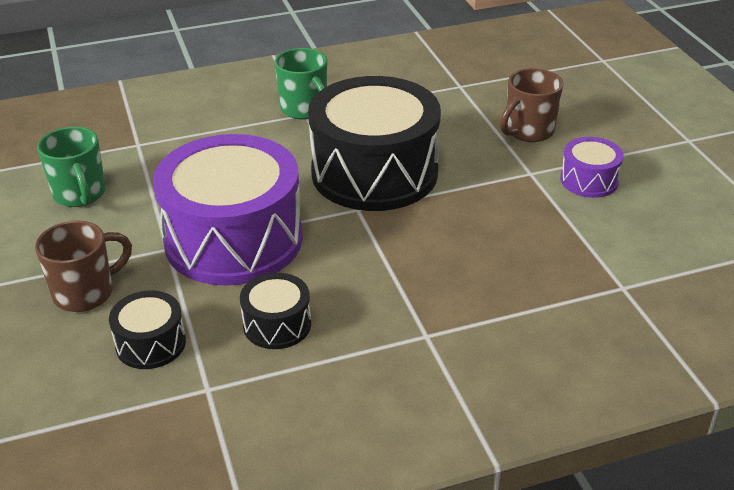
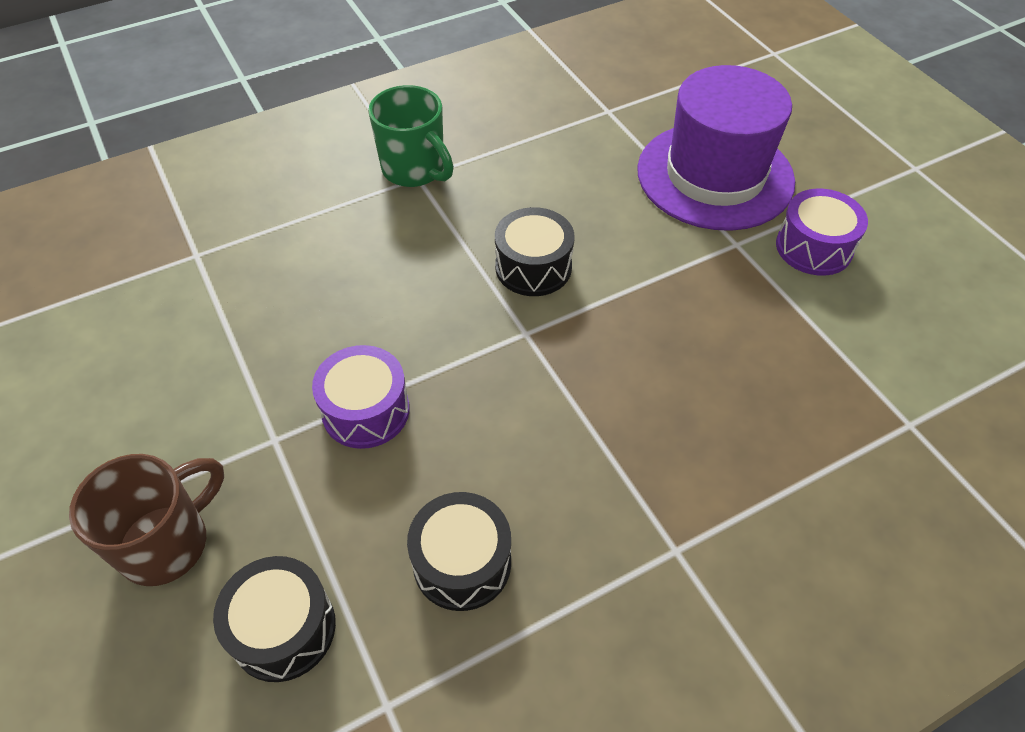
camera: 10 degrees left, 15 degrees up
green mug [37,127,106,207] -> none
purple drum [153,134,303,285] -> purple drum [312,345,410,449], size x0.45
black drum [308,76,441,211] -> black drum [495,207,575,296], size x0.45
brown mug [500,68,563,142] -> purple hat [637,65,795,231]

